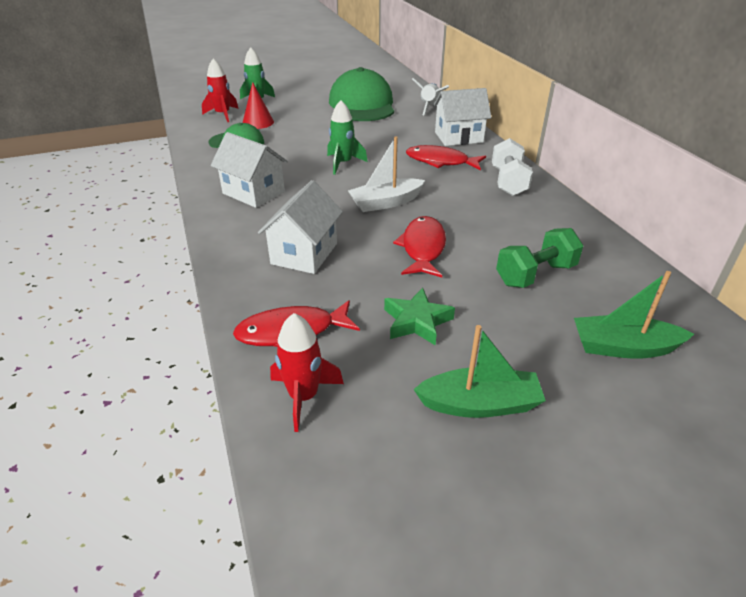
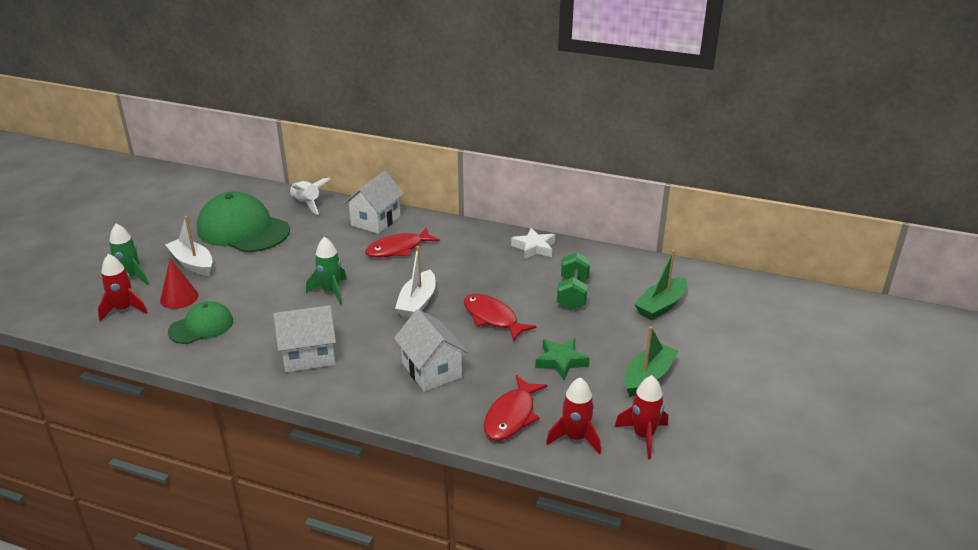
camera: 50 degrees left, 5 degrees down
white dumbbell [492,138,533,196] -> none
none -> white boat [165,216,213,276]
none -> white star [511,228,555,259]
none -> red rocket [615,375,668,459]

